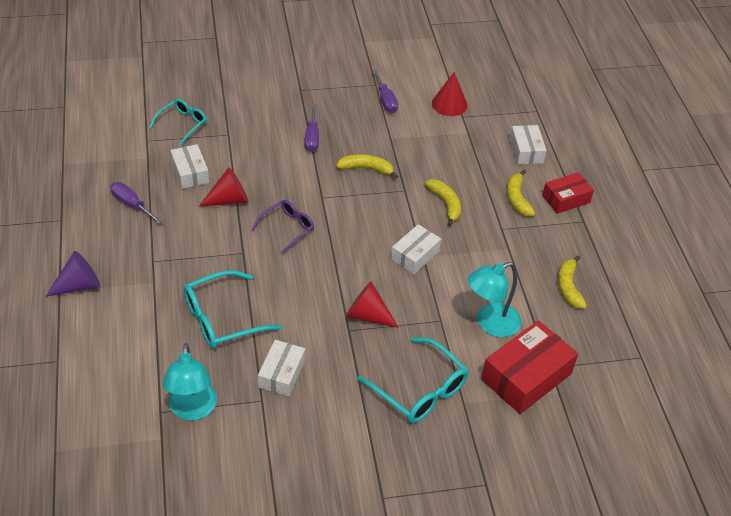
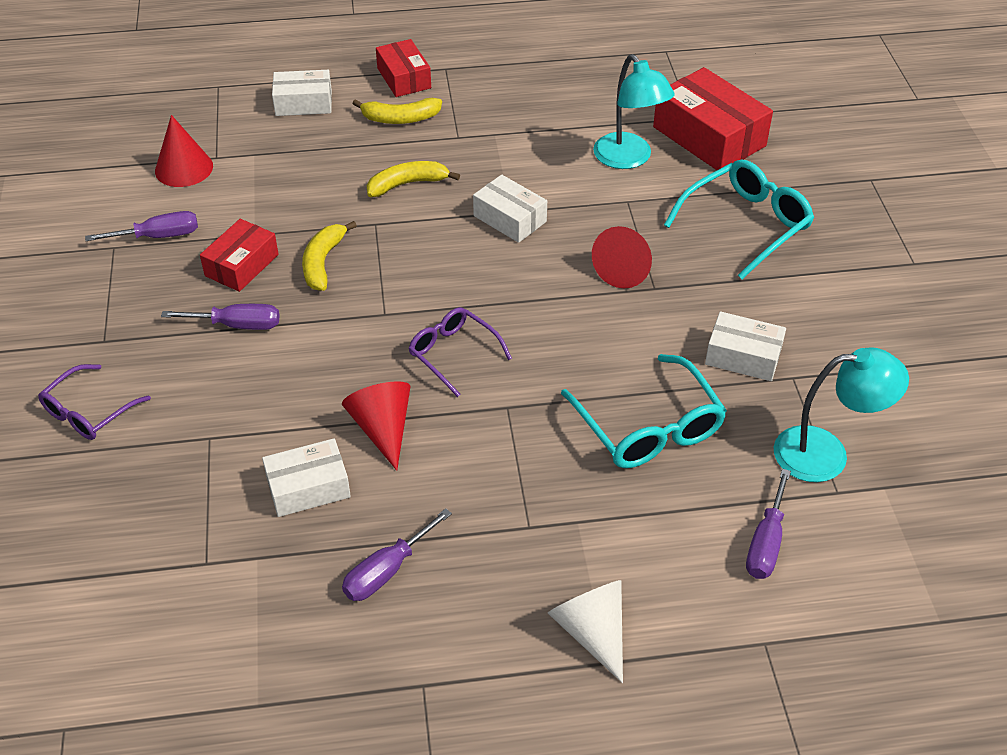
camera: 85 degrees left, 0 degrees up
purple cone [45,251,100,297] -> white cone [548,580,623,683]
turquoise glasses [149,99,207,146] -> none
yellow banana [558,255,587,309] -> none
none -> purple glasses [38,364,151,440]
none -> red box [200,219,279,292]
none -> purple screwdriver [746,469,791,579]

